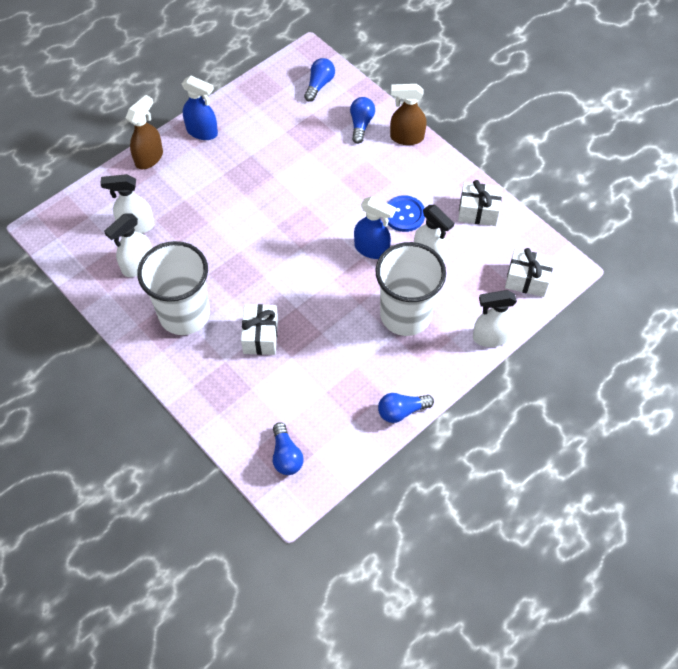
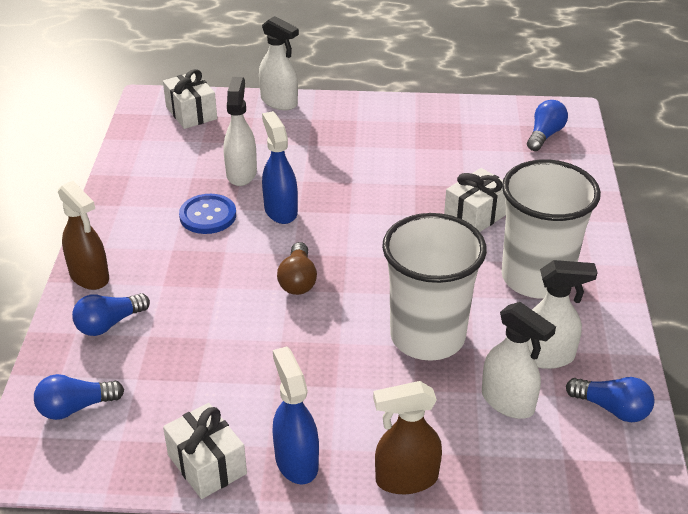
camera: 135 degrees left, 20 degrees down
white cup [375,242,446,336] -> white cup moved to [382,213,487,361]
blue light bulb [378,393,434,423] -> blue light bulb moved to [566,377,655,422]
white gift [458,180,502,226] -> white gift moved to [163,403,247,499]
none -> brown light bulb [277,242,317,295]

